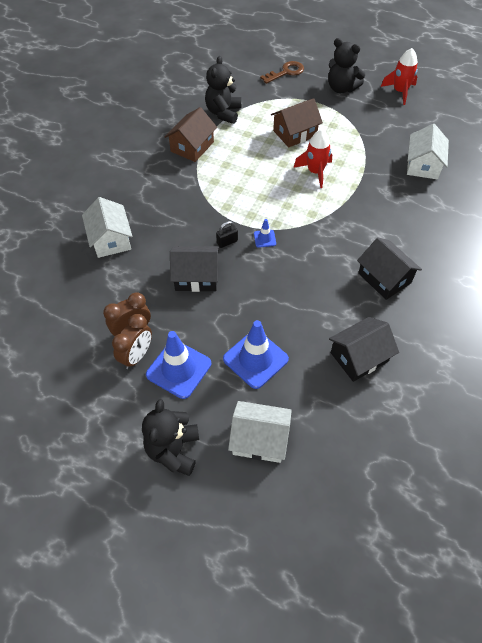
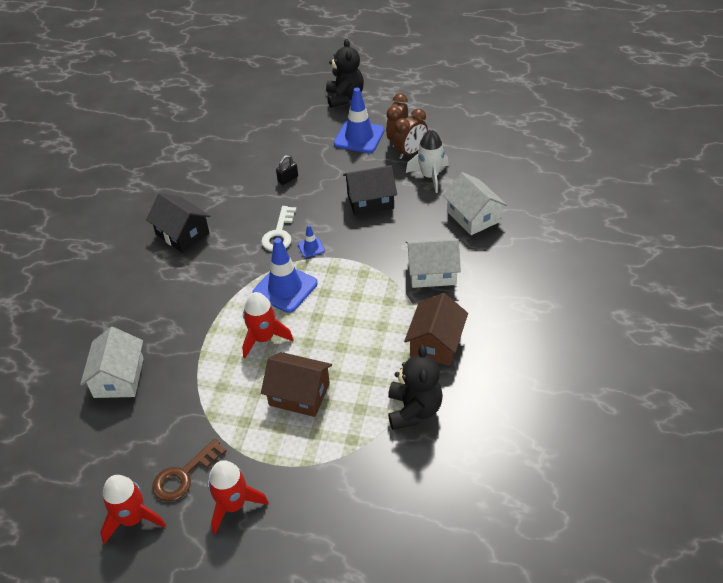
camera: 170 degrees right, 10 degrees down
black padlock [216,221,238,248] -> black padlock moved to [276,155,298,185]
blue traffic cone [223,320,289,389] -> blue traffic cone moved to [252,238,318,313]
white house [228,401,292,463] -> white house moved to [406,238,461,288]
brown key [260,61,304,84] -> brown key moved to [152,439,226,502]
brown house [271,98,323,148] -> brown house turned 60 degrees clockwise [261,352,332,417]
black teddy bear [328,38,365,93] -> red rocket [208,460,269,535]
black house [329,317,399,382] -> none
none -> white key [261,206,296,251]
none -> white rocket [406,129,449,193]

